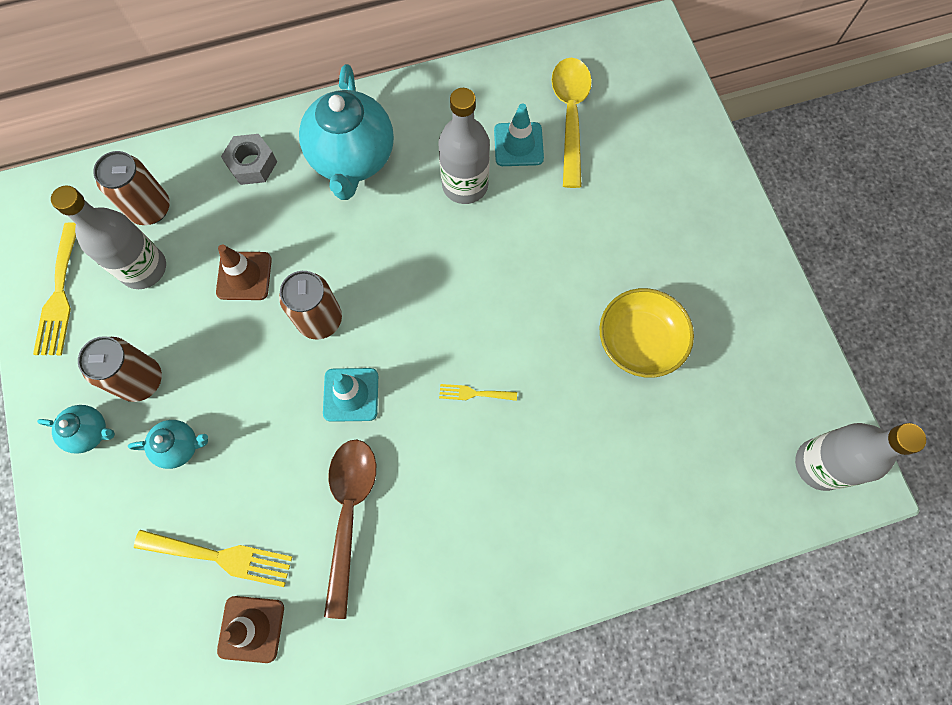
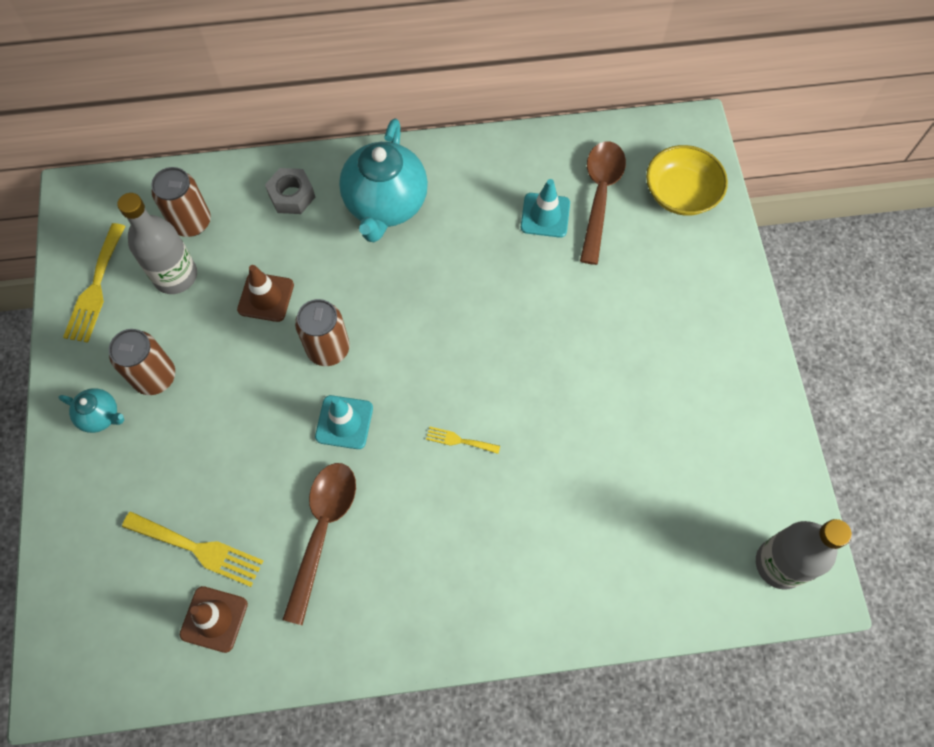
camera: 10 degrees right, 5 degrees down
turquoise teapot [128,420,208,469] -> none
grey bottle [439,88,490,204] -> none
yellow spoon [551,58,592,188] -> brown spoon [580,141,626,265]
yellow bowl [599,288,694,378] -> yellow bowl moved to [646,145,728,216]

